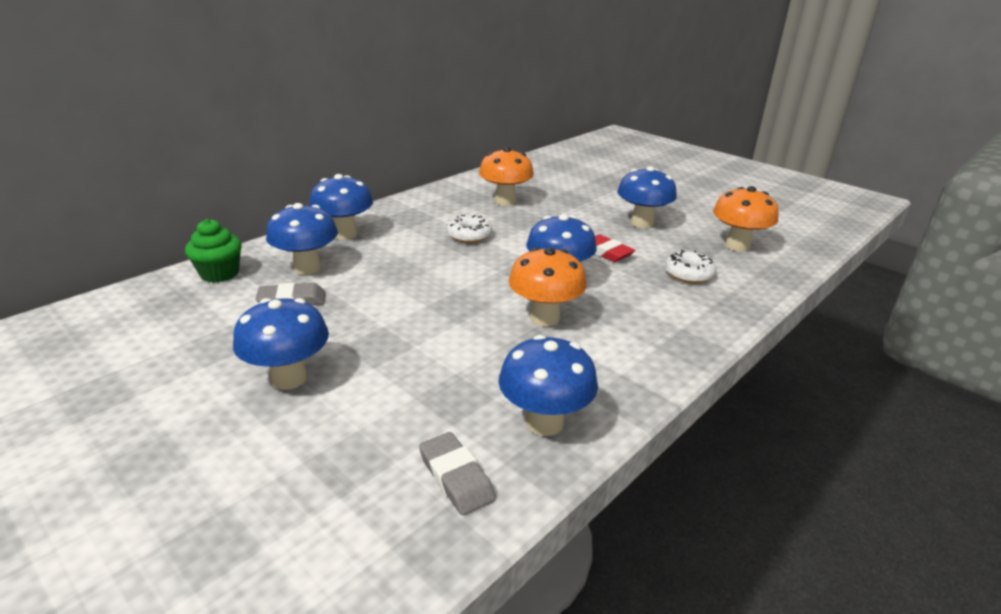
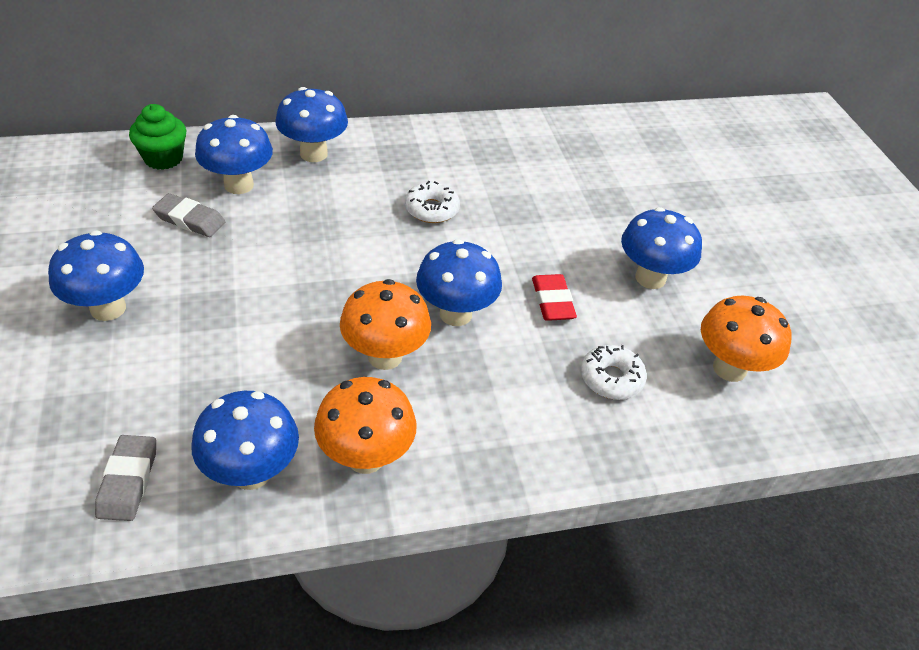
camera: 30 degrees right, 15 degrees up
orange mushroom [479,147,534,206] -> orange mushroom moved to [314,377,417,474]

